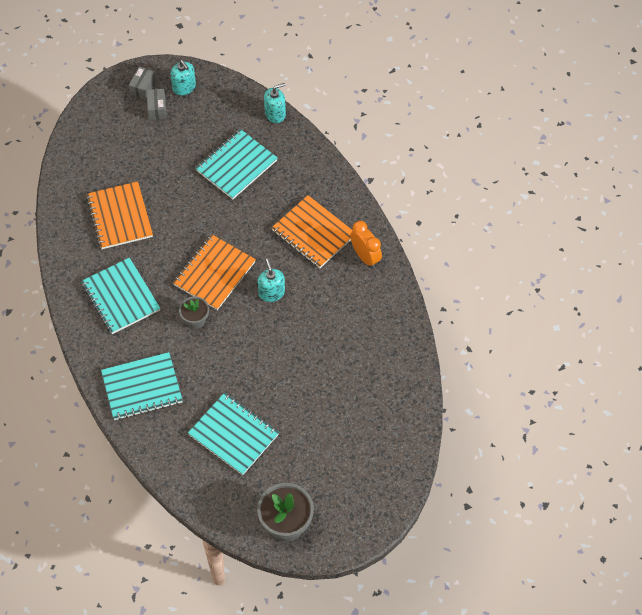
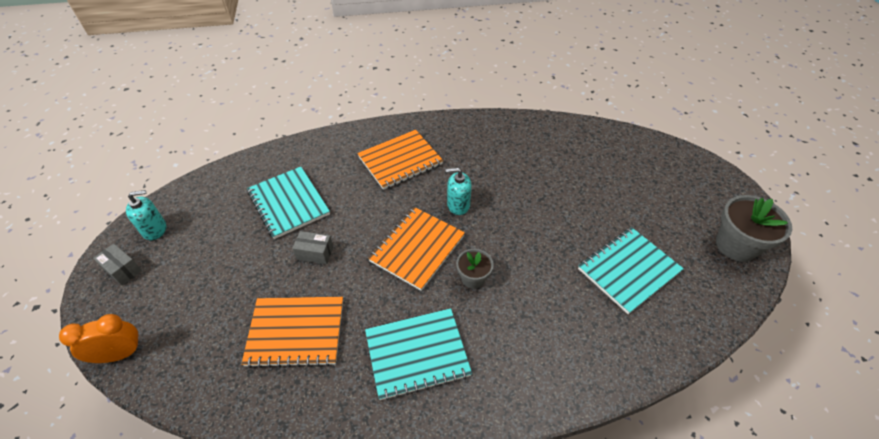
camera: 75 degrees left, 10 degrees down
turquoise notebook [101,352,183,420] -> none
grey box [147,89,166,120] -> grey box moved to [292,231,334,265]
orange notebook [173,234,256,310] -> orange notebook turned 75 degrees clockwise [368,207,465,291]
turquoise soap dispenser [264,83,286,123] -> none
orange clock [350,221,382,268] -> orange clock moved to [59,314,143,363]

